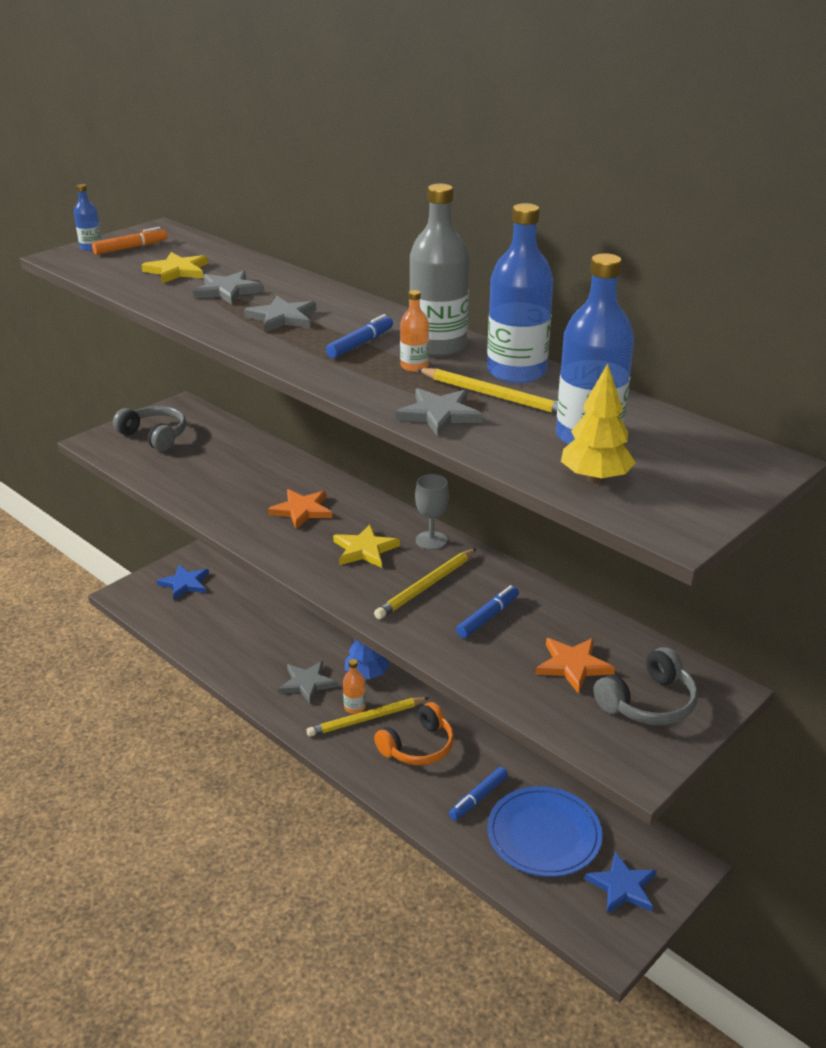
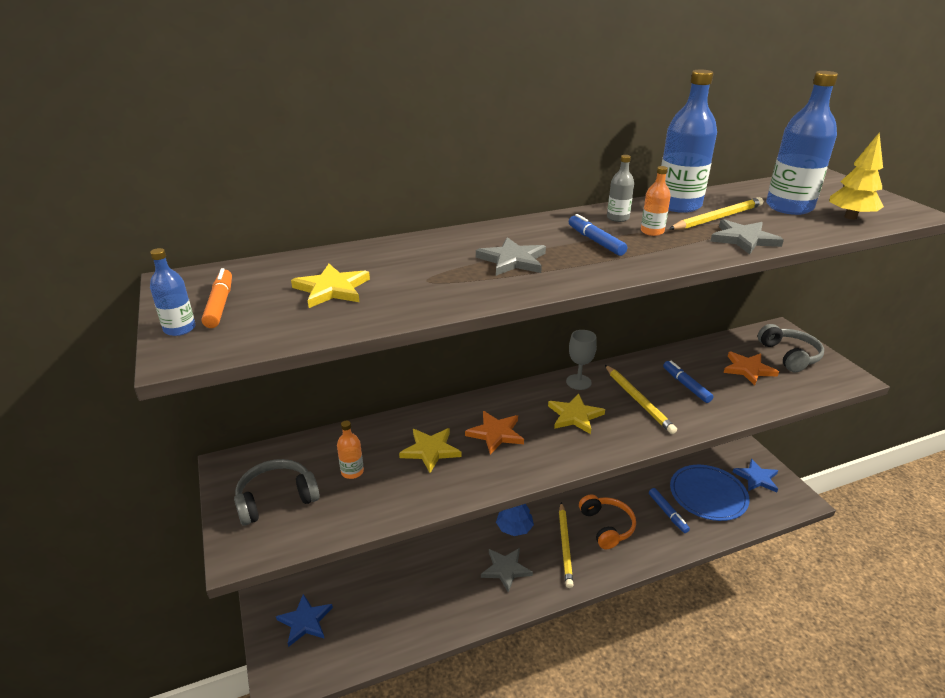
camera: 65 degrees left, 0 degrees up
grey star [193,271,264,304] -> none
orange bottle [343,659,366,714] -> orange bottle moved to [337,421,364,479]
grey bottle [409,184,469,357] -> grey bottle [607,155,634,222], size x0.48
none -> yellow star [399,428,461,473]

